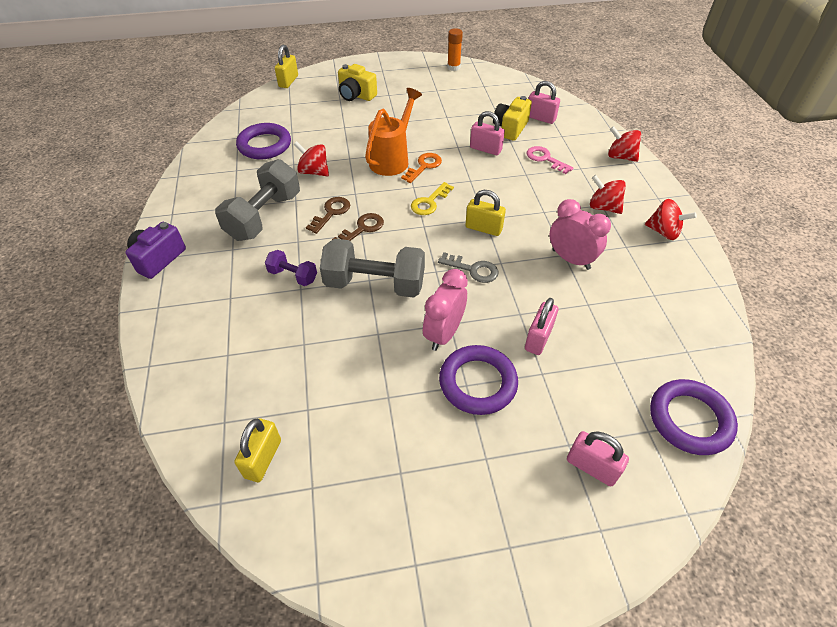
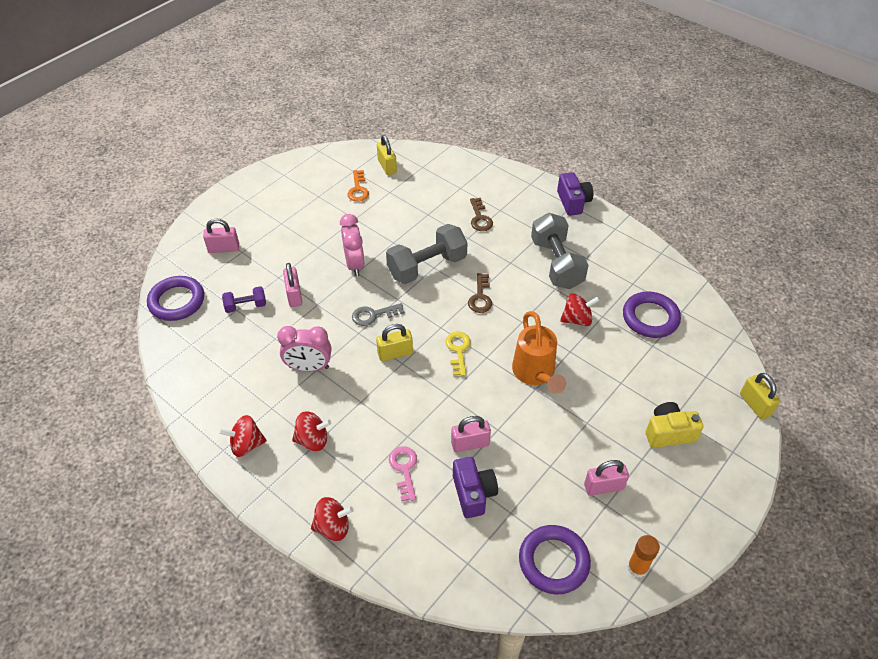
camera: 140 degrees right, 0 degrees up
purple dumbbell [265,250,317,286] -> purple dumbbell moved to [222,286,266,313]
brown key [306,197,350,234] -> brown key moved to [470,198,493,231]
orange key [401,153,442,183] -> orange key moved to [347,170,369,202]
purple ring [439,345,518,415] -> purple ring moved to [519,525,591,594]
yellow camera [493,96,532,141] -> purple camera [453,457,498,518]
pink key [527,146,573,174] -> pink key turned 105 degrees counterclockwise [389,446,417,501]
pink padlock [528,81,560,124] -> pink padlock moved to [584,460,629,496]

